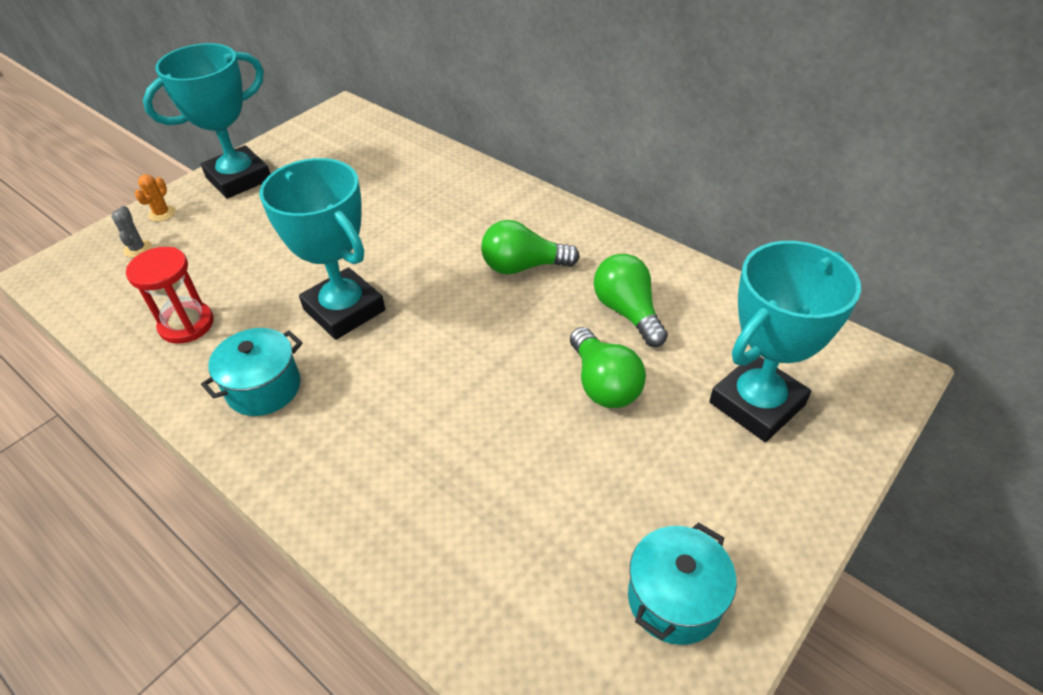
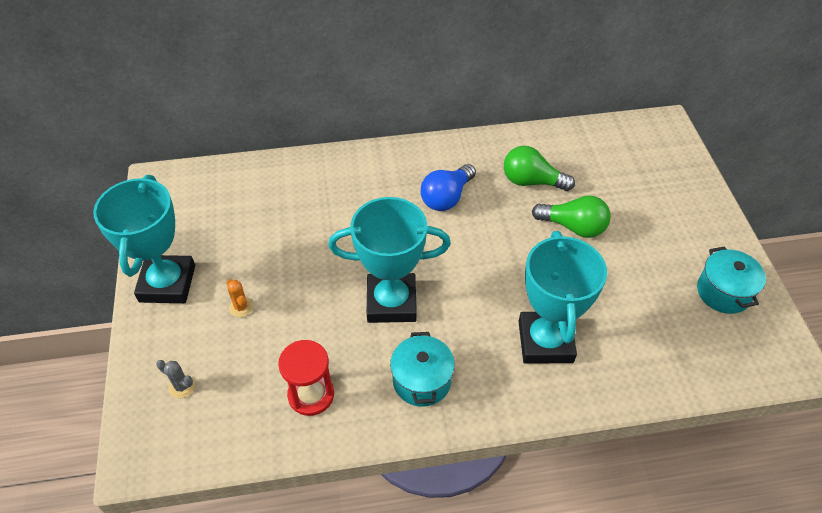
camera: 50 degrees left, 5 degrees up
orange cactus [135,174,175,222] -> orange cactus moved to [226,279,253,317]
green light bulb [481,220,580,275] -> blue light bulb [421,164,476,211]
turquoise trophy [709,241,861,442] -> turquoise trophy moved to [518,231,607,364]

